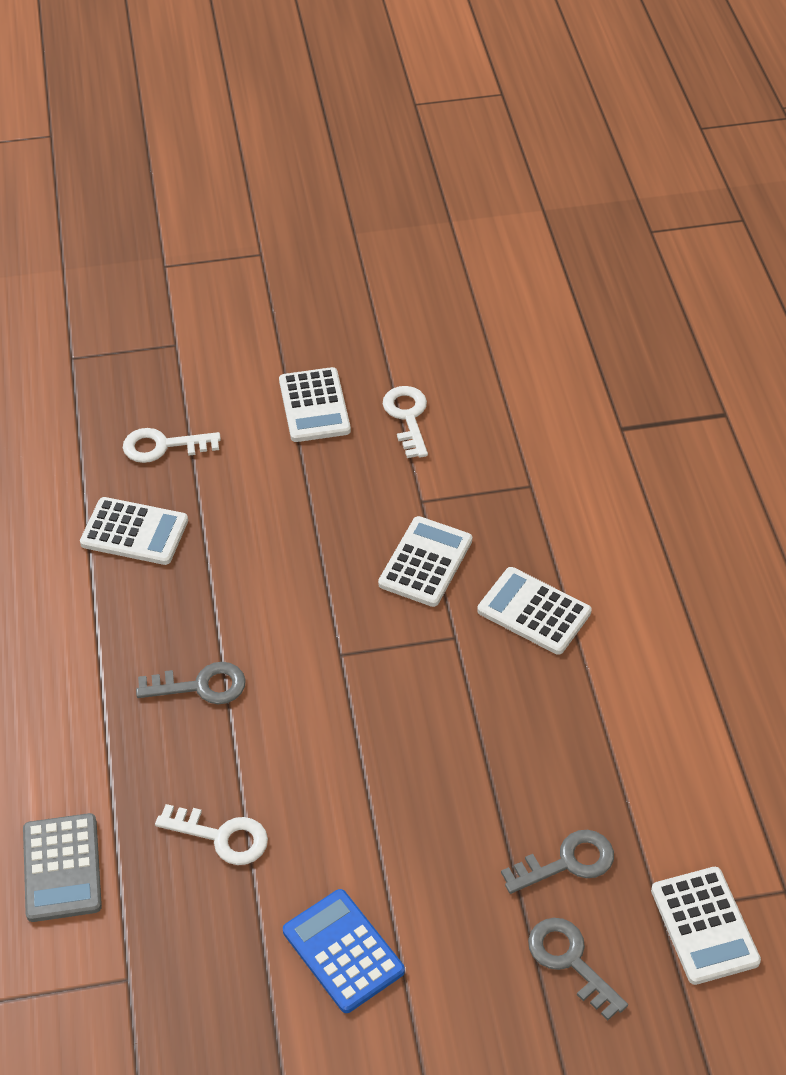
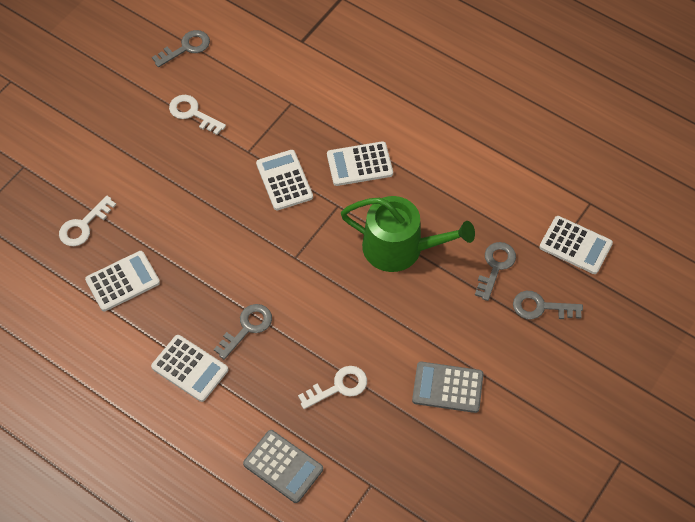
camera: 45 degrees left, 10 degrees up
white calculator [279,367,351,442] -> white calculator moved to [151,335,228,402]
blue calculator [283,889,405,1013] -> grey calculator [412,361,483,413]
none -> grey key [152,30,210,67]
none -> green watering can [341,196,475,272]

